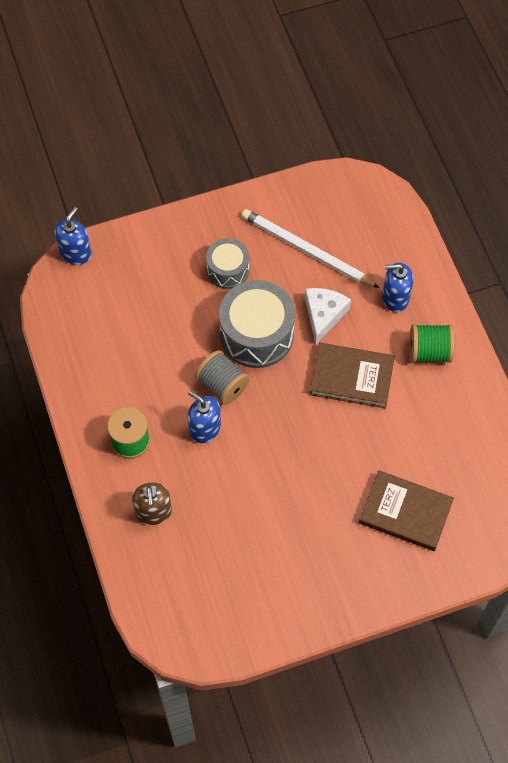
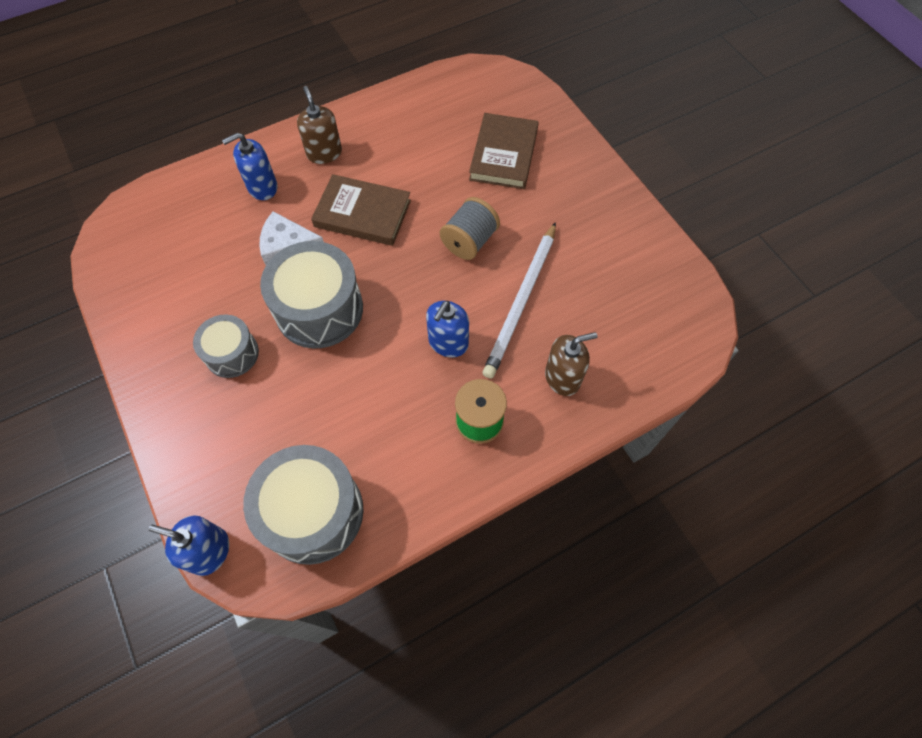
camera: 100 degrees left, 0 degrees up
grey spool [195,350,250,405] -> grey spool moved to [440,197,500,260]
white pencil [242,209,379,288] -> white pencil moved to [482,222,556,378]
brown book [310,343,395,408] -> brown book turned 75 degrees counterclockwise [311,174,411,246]
blue soap dispenser [382,263,413,312] -> blue soap dispenser turned 75 degrees clockwise [222,133,277,200]
green spool [410,324,454,363] -> brown soap dispenser [297,86,342,164]
none -> grey drum [243,445,364,565]

